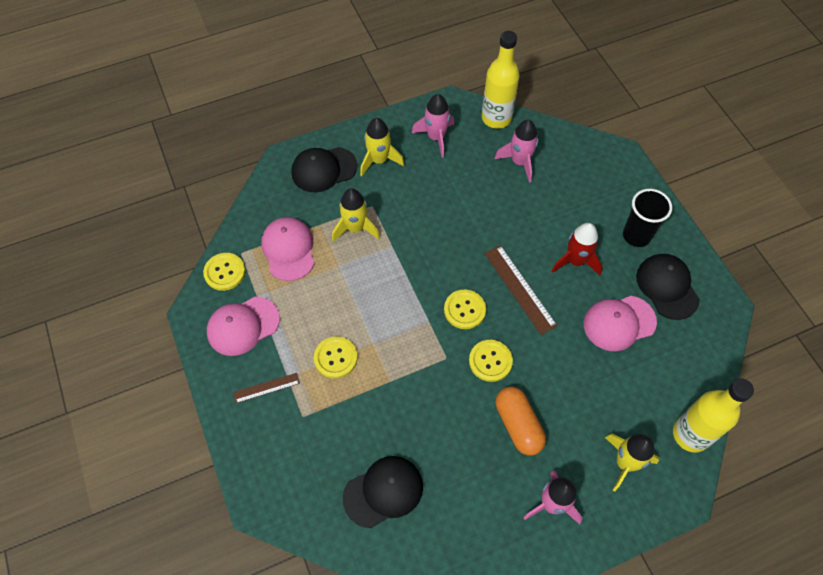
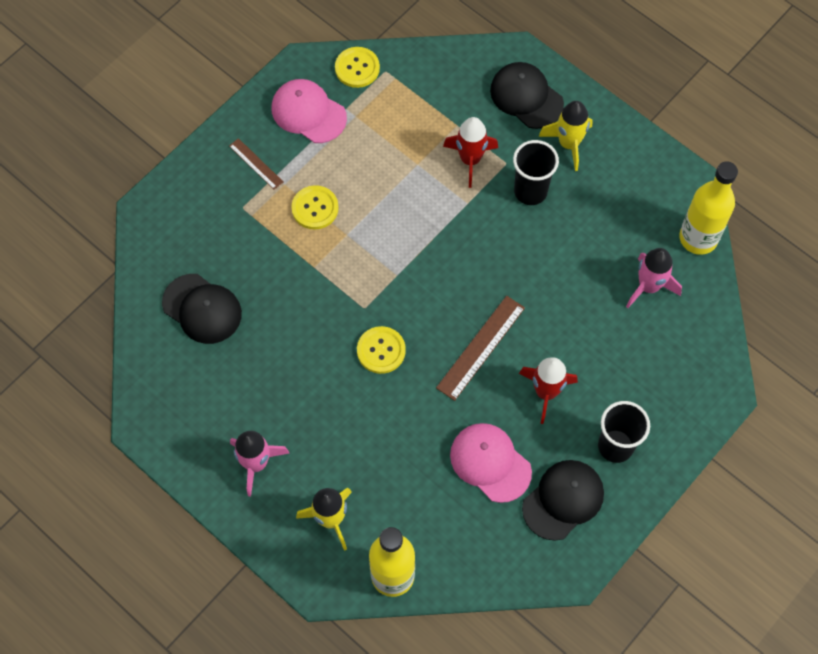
camera: 65 degrees right, 5 degrees up
pink cap [261,217,314,281] -> none
yellow rocket [332,188,380,242] -> red rocket [443,117,498,188]
pink rocket [412,94,454,158] -> none
yellow button [444,290,486,329] -> none
orange capsule [495,387,546,456] -> none
none -> black cup [513,140,559,205]

